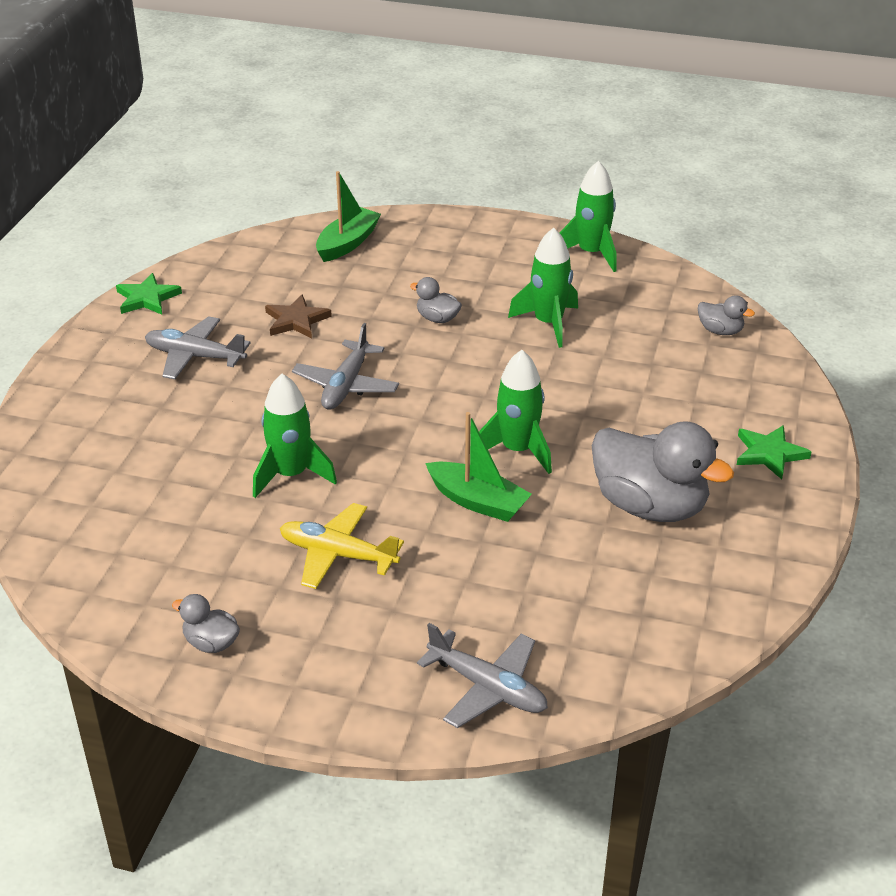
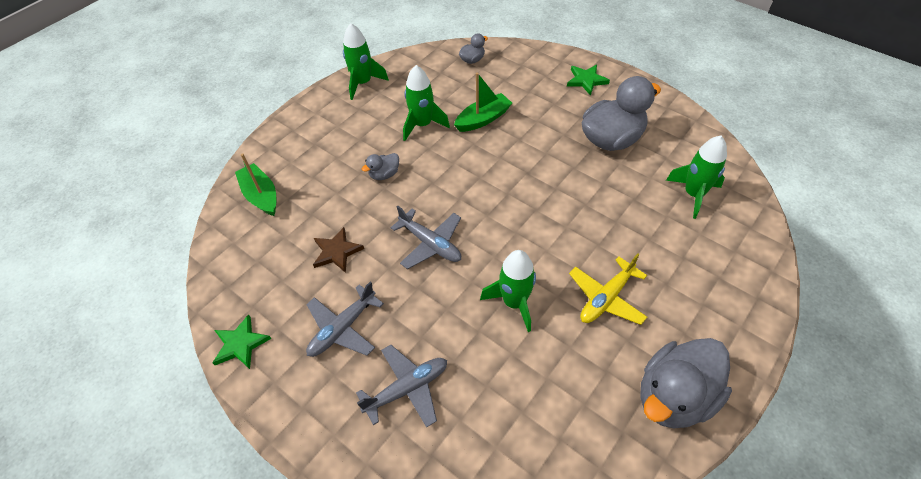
camera: 65 degrees left, 15 degrees up
grey duck [172,594,240,653] -> grey duck [640,338,732,428], size x2.21
grey plane [417,623,548,728] -> grey plane moved to [356,345,447,428]
green boat [425,412,532,522] -> green boat moved to [454,72,512,132]
green rocket [479,350,552,474] -> green rocket moved to [666,136,727,219]

